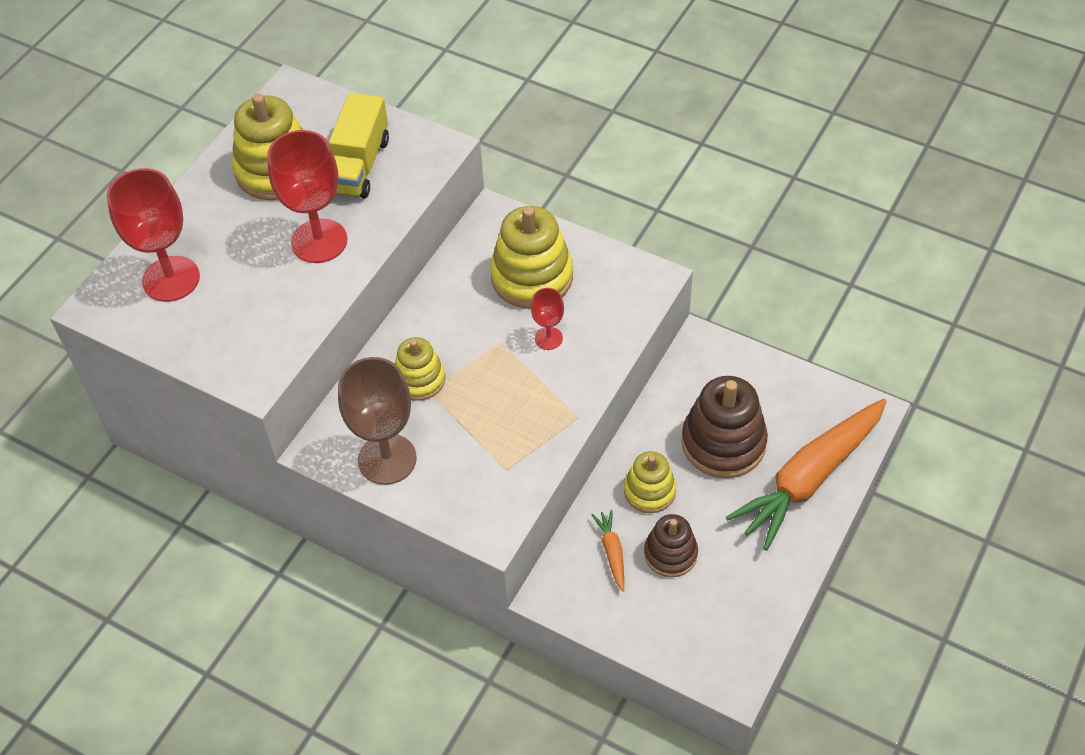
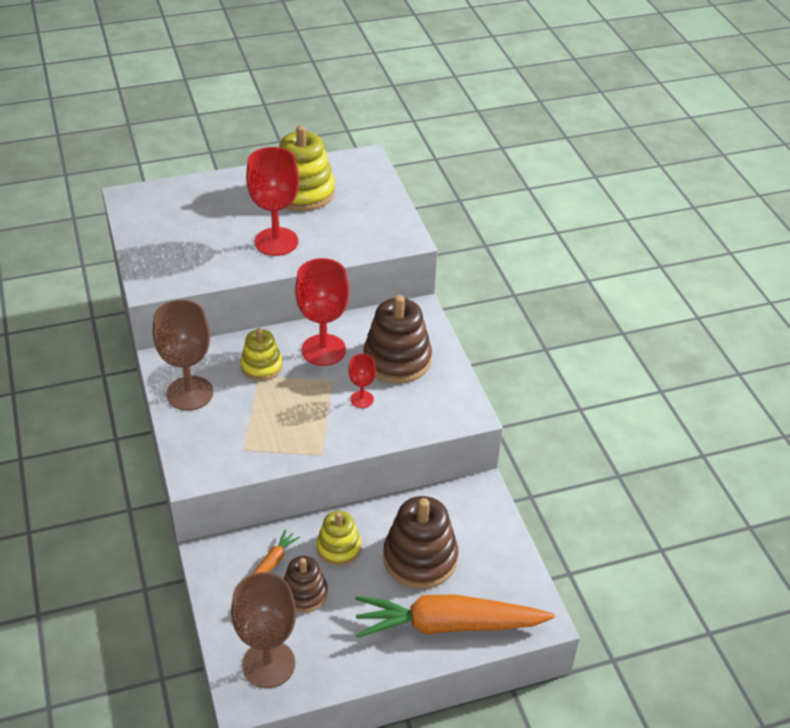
camera: 40 degrees right, 10 degrees down
red goblet [107,168,200,302] -> red goblet moved to [295,258,349,366]
yellow truck [329,93,389,198] -> none
yellow stacking toy [490,206,573,309] -> brown stacking toy [363,295,432,383]
none -> brown goblet [231,572,296,688]

